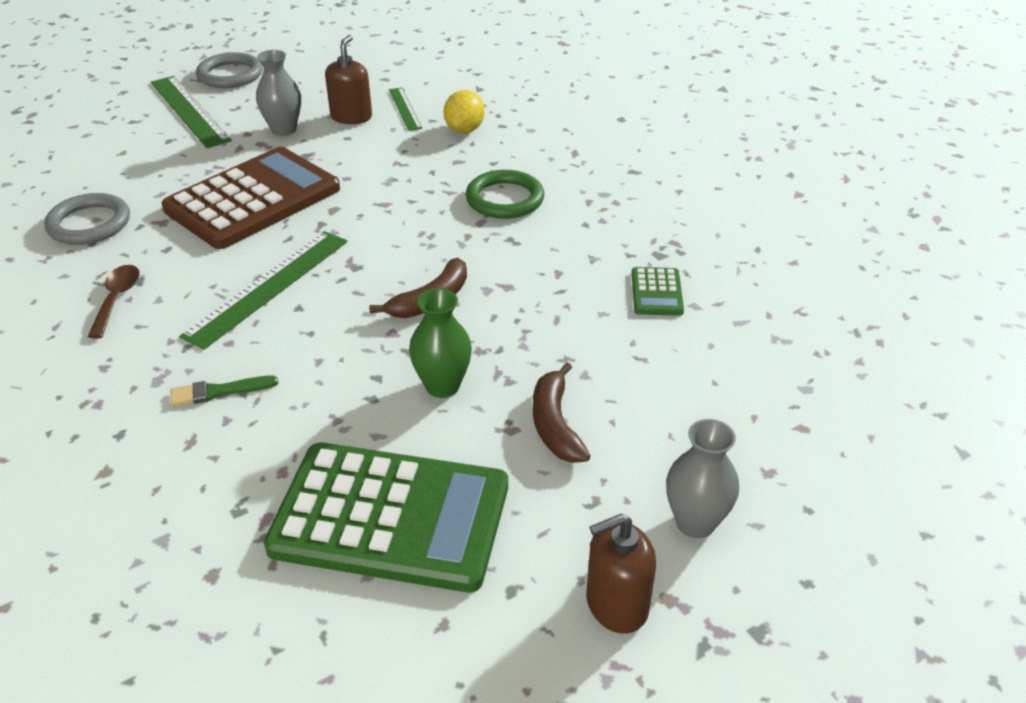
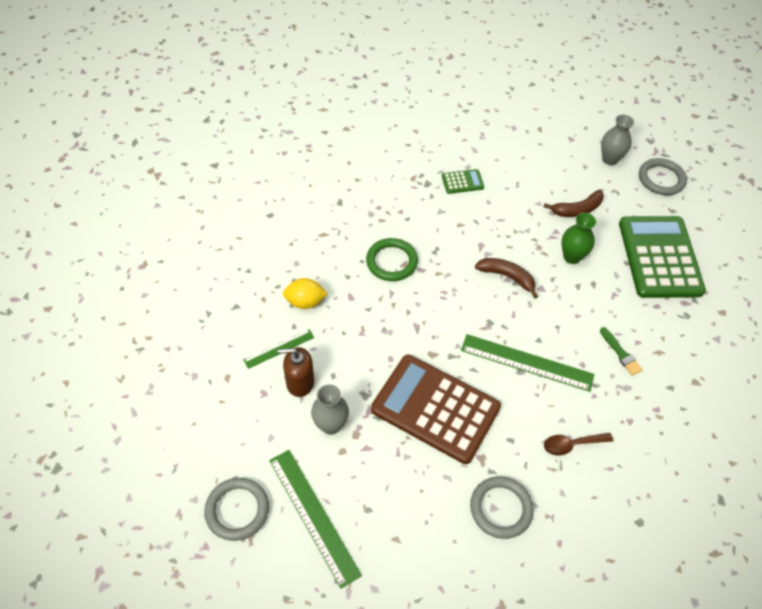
camera: 105 degrees left, 15 degrees up
green ruler [151,76,232,148] -> green ruler turned 75 degrees counterclockwise [269,450,362,589]
brown soap dispenser [586,514,656,634] -> grey ring [639,158,687,195]

